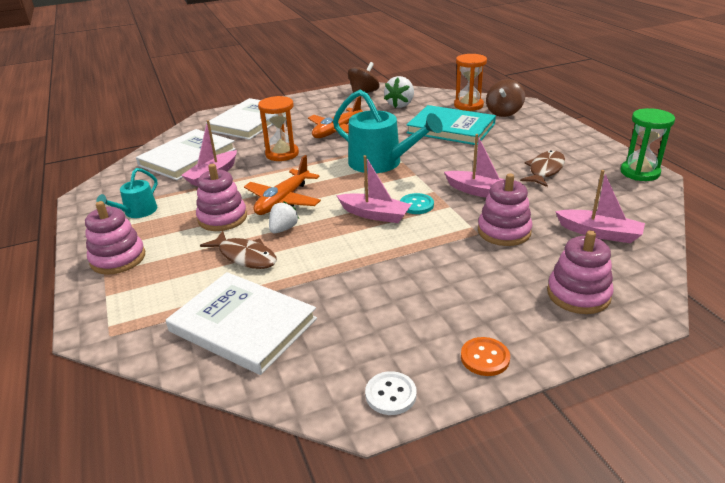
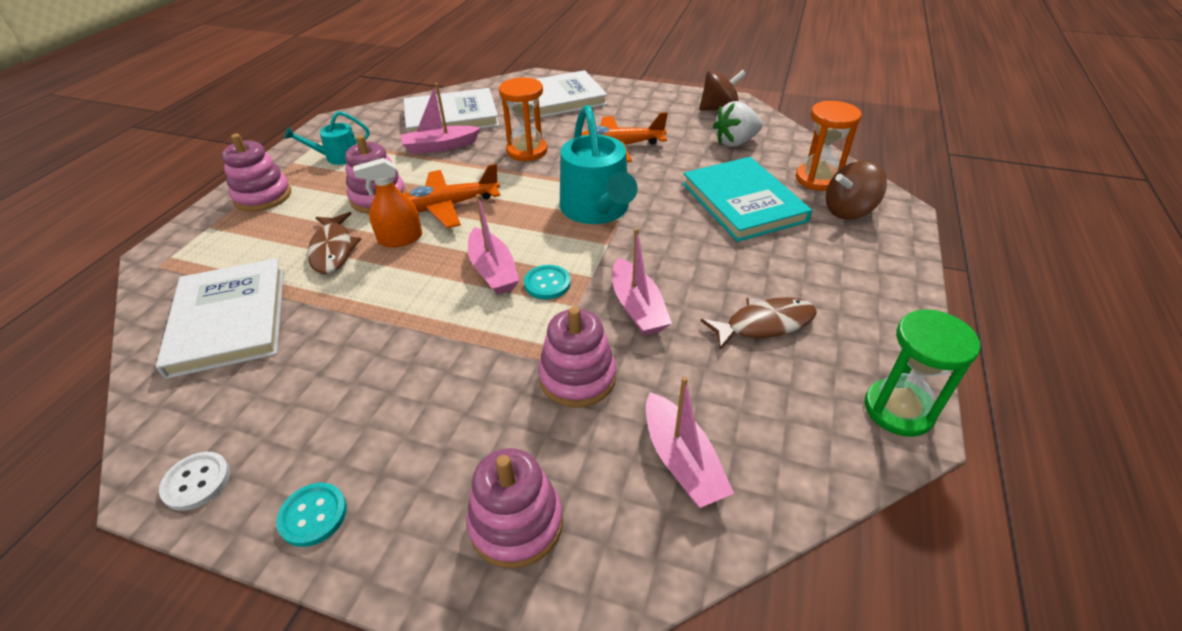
camera: 40 degrees right, 10 degrees up
white strawberry [269,201,299,233] -> orange spray bottle [353,158,422,247]
orange button [461,337,510,376] -> turquoise button [276,483,347,547]

